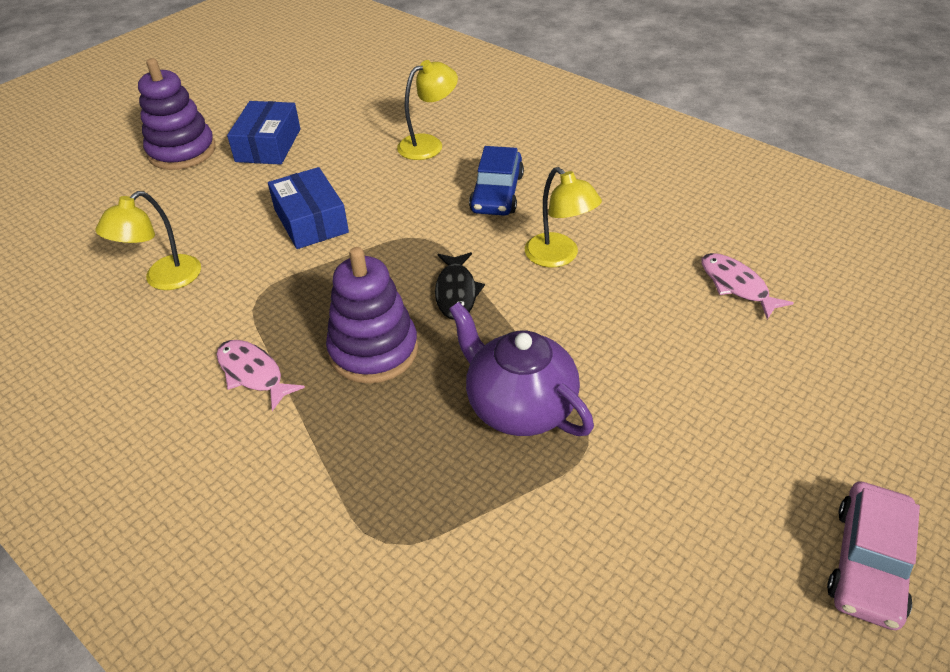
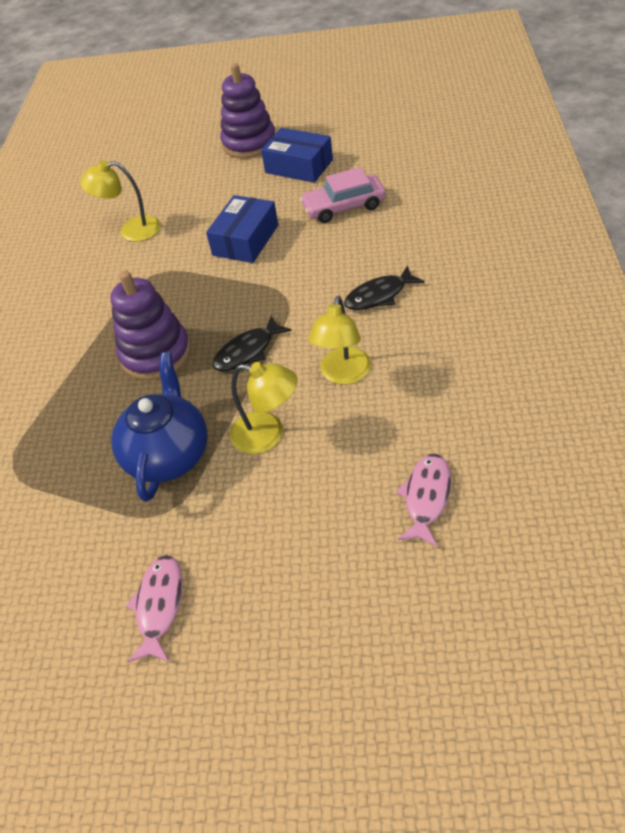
camera: 55 degrees right, 5 degrees up
pink fish [216,340,305,411] -> pink fish moved to [126,555,183,663]
blue box [227,101,301,165] -> blue box turned 60 degrees clockwise [261,128,333,183]
yellow lamp [397,60,458,160] -> yellow lamp moved to [230,362,298,454]
purple teapot [449,302,594,436] -> blue teapot [111,352,208,502]
blue car [469,146,524,216] -> black fish [344,266,425,310]
pink car [827,481,920,630] -> pink car moved to [300,167,386,223]

